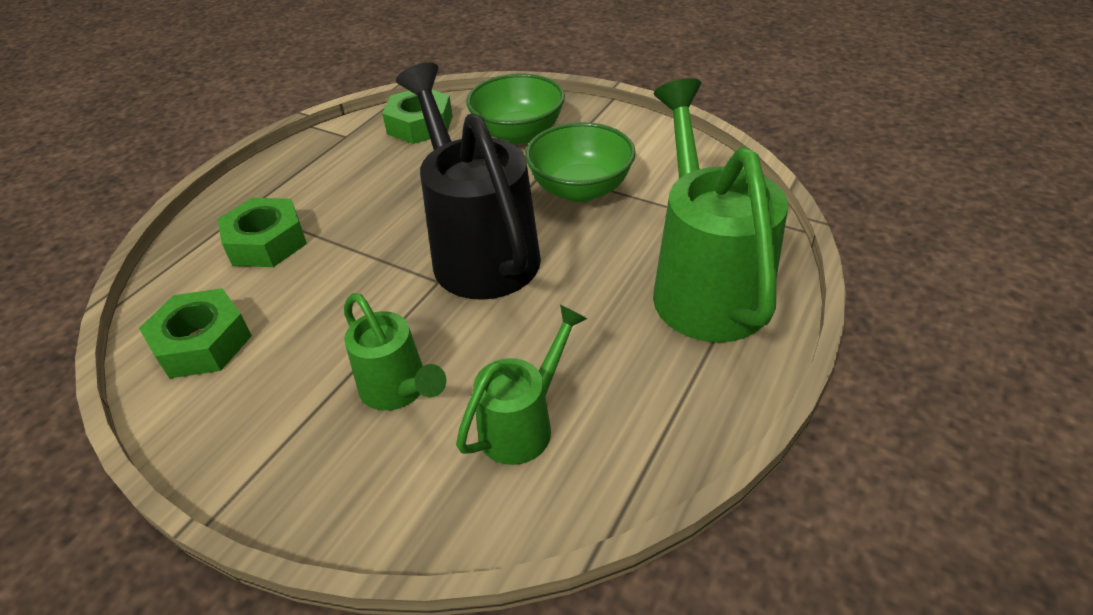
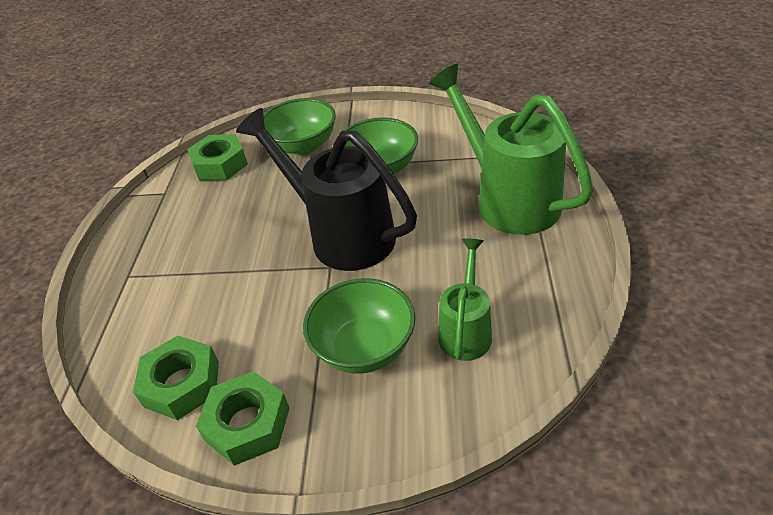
camera: 25 degrees left, 0 degrees up
green nut [217,198,307,267] -> green nut moved to [196,371,290,466]
green watering can [344,293,447,411] -> green bowl [303,278,415,374]

